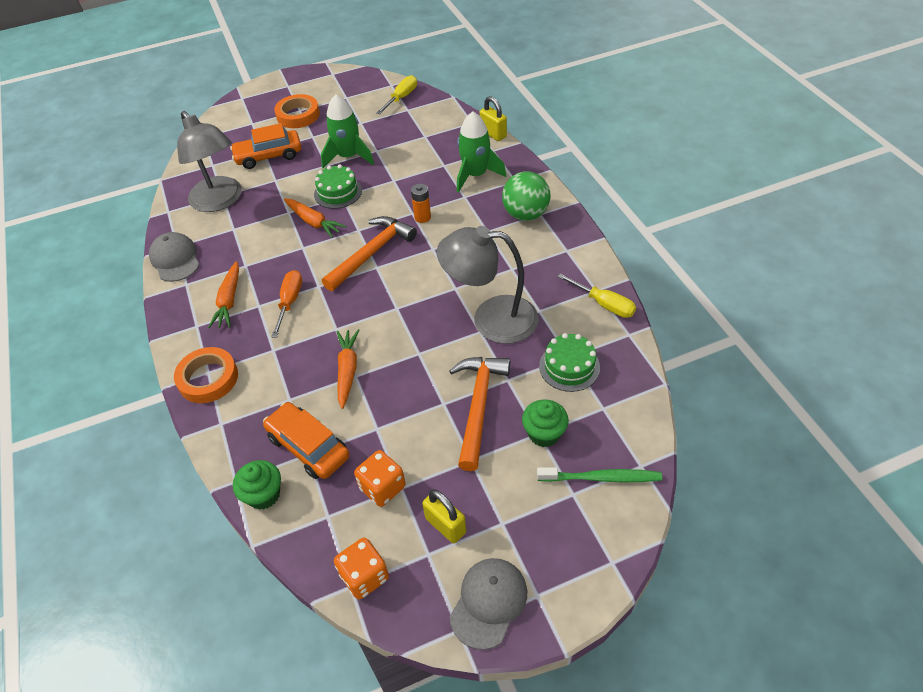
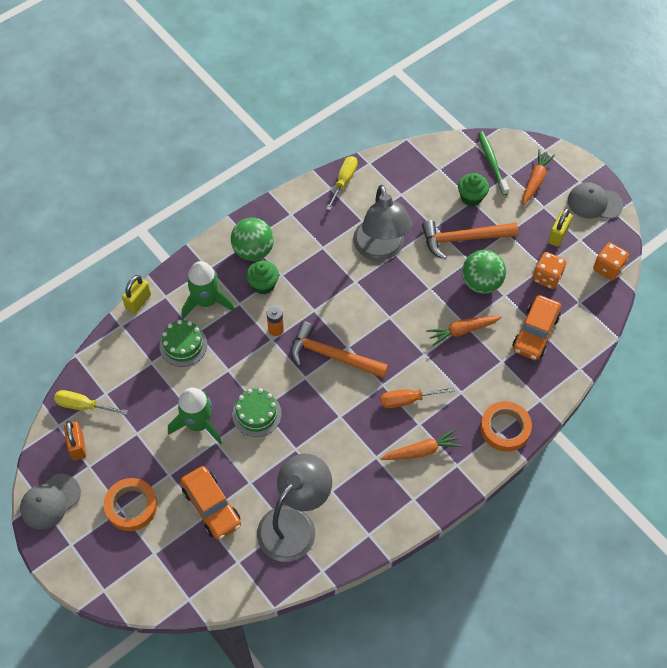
camera: 110 degrees left, 10 degrees up
grey cap [149,232,199,282] -> grey cap moved to [20,474,81,530]
green cupcake [233,460,281,510] -> green cupcake moved to [246,261,279,294]
orange carrot [284,198,346,238] -> orange carrot moved to [523,149,555,205]
green cake [539,333,600,392] -> green cake moved to [160,320,207,367]
none -> orange padlock [64,420,86,460]
none -> green ball [462,250,506,294]

